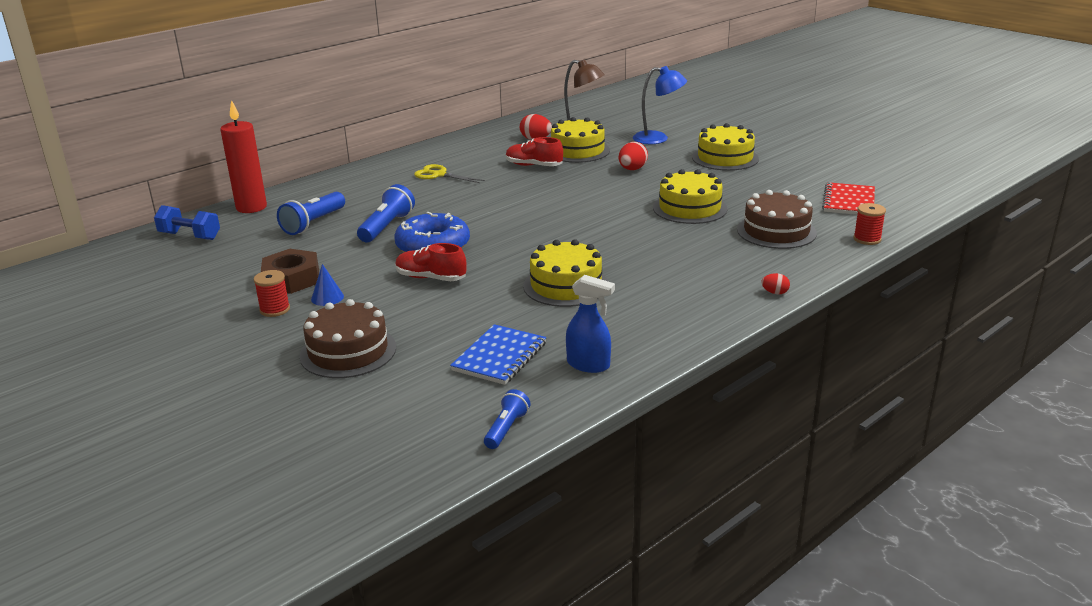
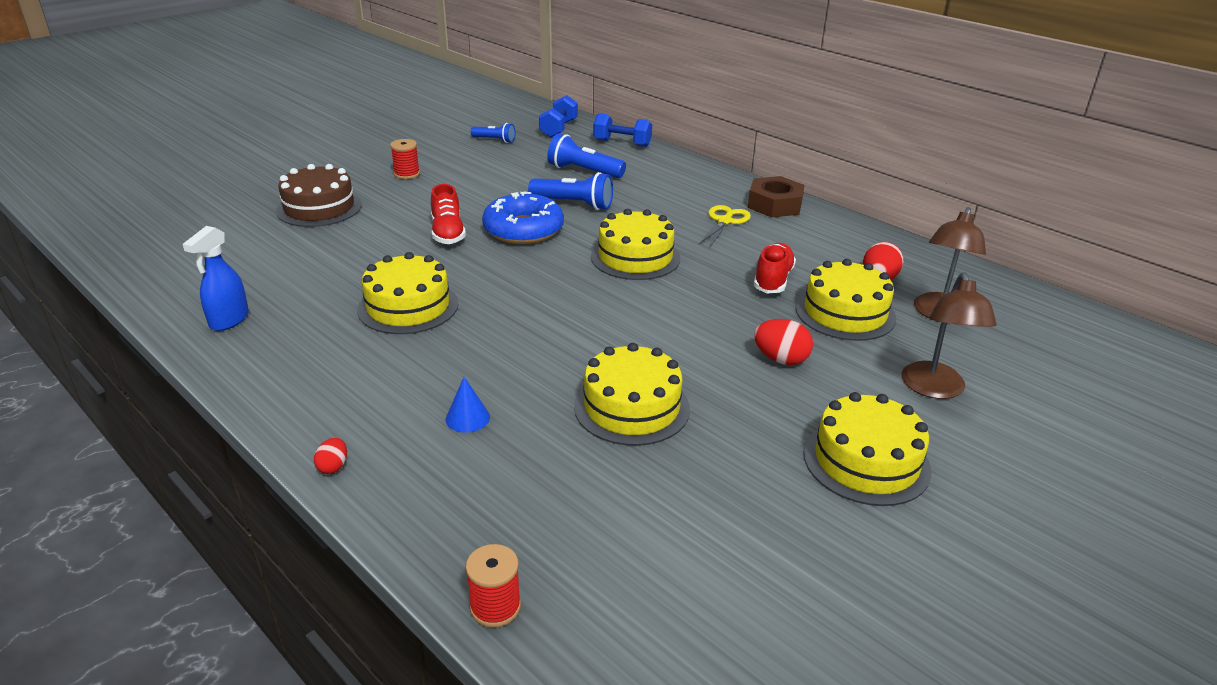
camera: 85 degrees right, 5 degrees up
red candle [220,100,267,213] -> blue dumbbell [593,113,652,147]
brown nut [261,249,319,294] -> brown nut moved to [748,176,805,218]
blue cone [311,264,344,306] -> blue cone moved to [446,377,490,433]
red shoe [395,243,466,281] -> red shoe turned 150 degrees clockwise [431,184,466,244]
blue notebook [450,324,547,385] -> none
blue flashlight [484,389,530,449] -> blue flashlight moved to [471,123,516,143]
blue lamp [633,66,687,144] -> brown lamp [902,272,997,399]
brown cake [737,190,817,249] -> none
red notebook [822,182,875,215] -> none
none -> yellow cake [591,209,680,280]

